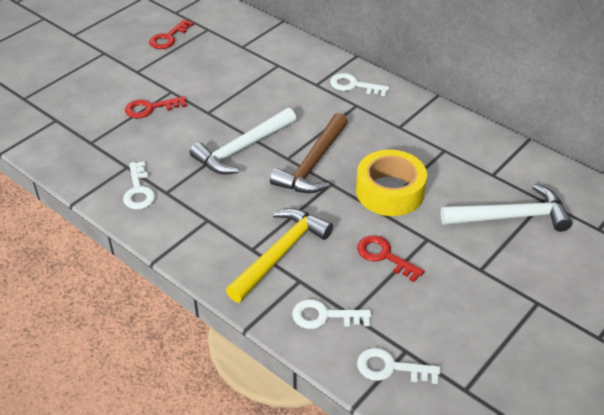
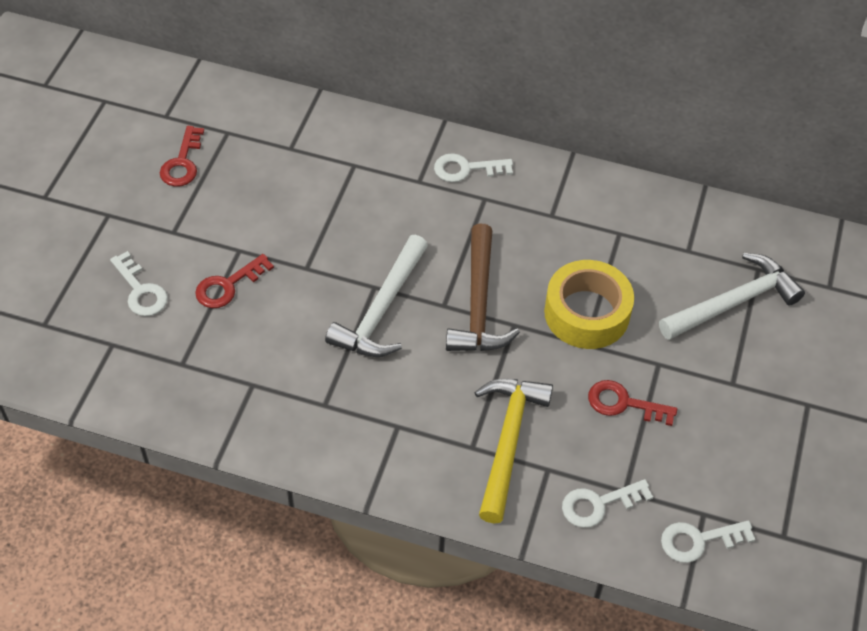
camera: 25 degrees left, 10 degrees up
white key [123,161,155,210] -> white key moved to [110,251,168,316]

